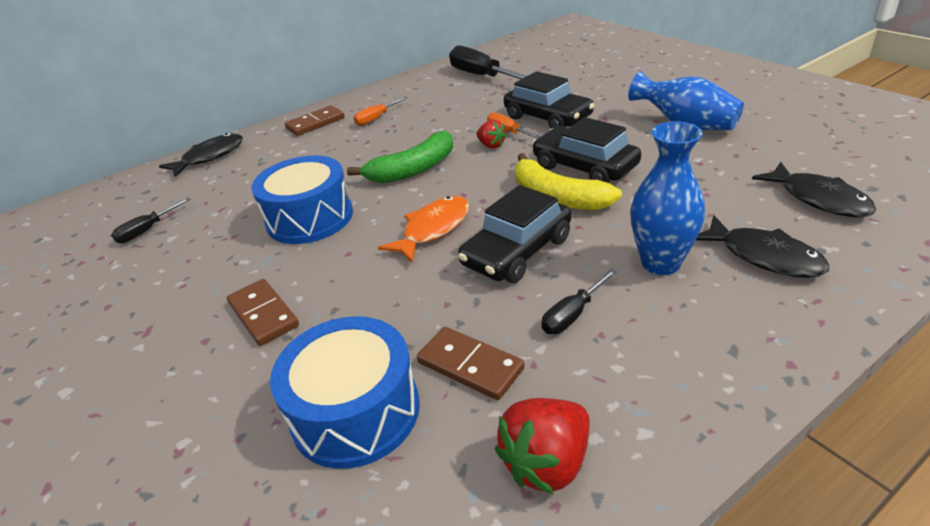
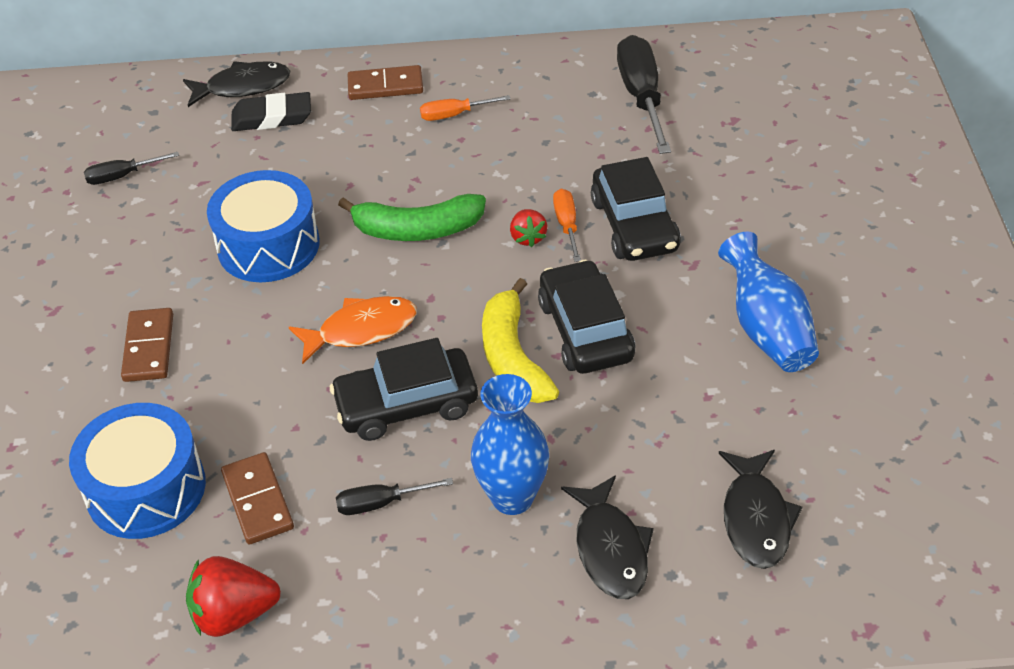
camera: 30 degrees right, 10 degrees up
none -> black eraser [231,92,311,131]

